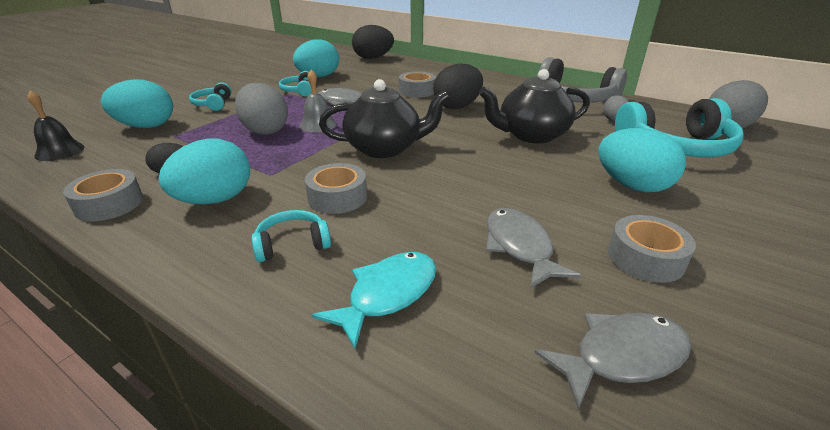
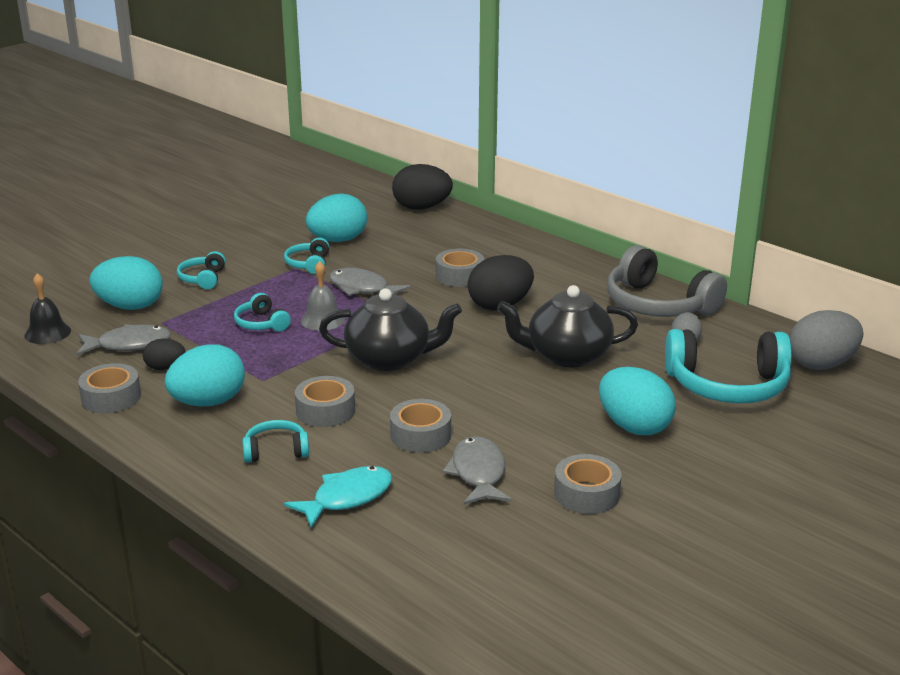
camera: 10 degrees right, 5 degrees down
grey egg [235,83,288,135] -> turquoise headphones [234,293,291,331]
grey fish [534,313,691,410] -> grey fish moved to [76,324,171,355]
none -> grey tape [390,399,451,452]

